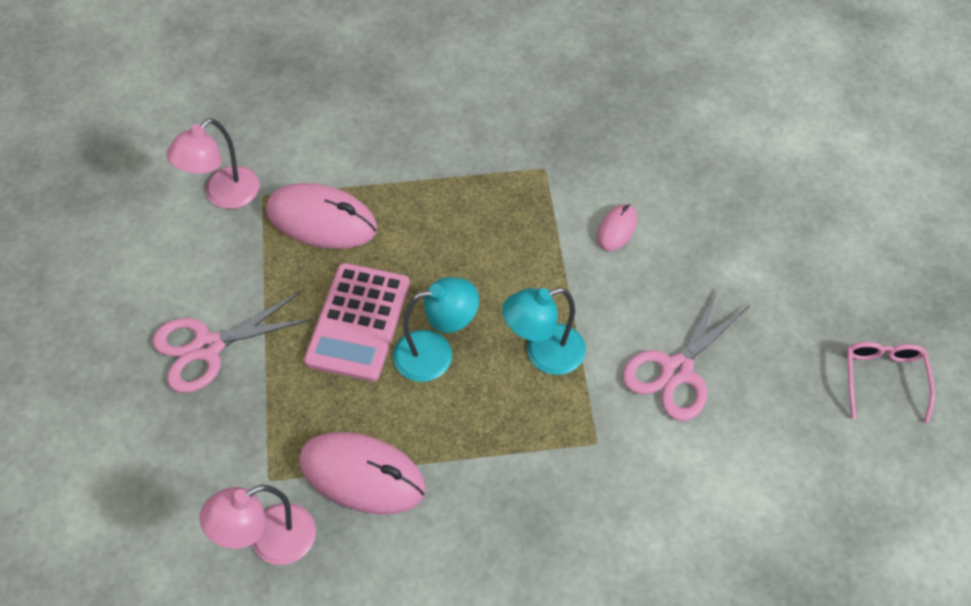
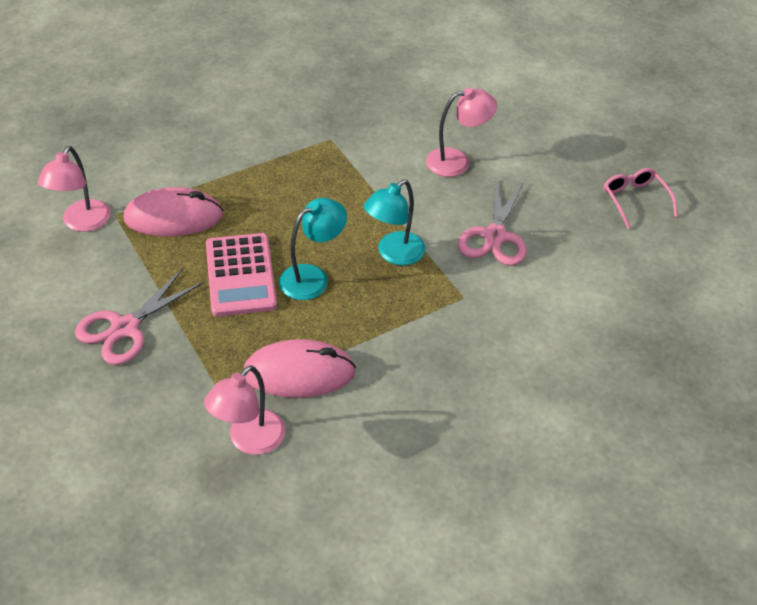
camera: 25 degrees left, 10 degrees down
pink mouse [597,204,637,251] -> none
none -> pink lamp [426,87,497,177]

